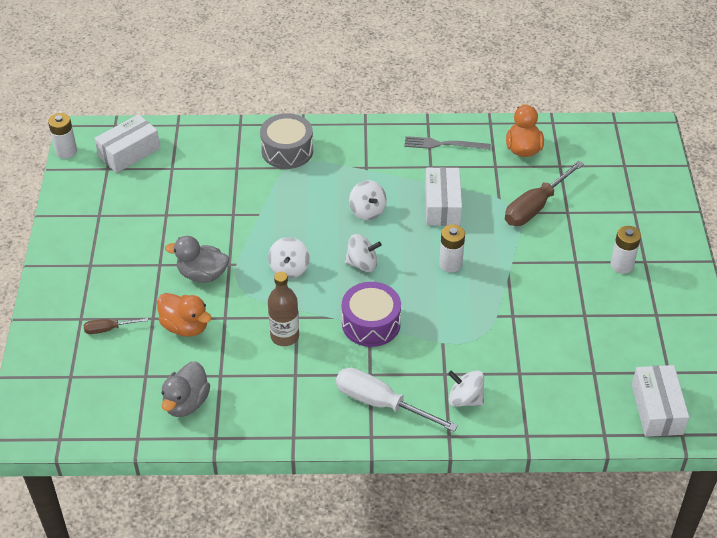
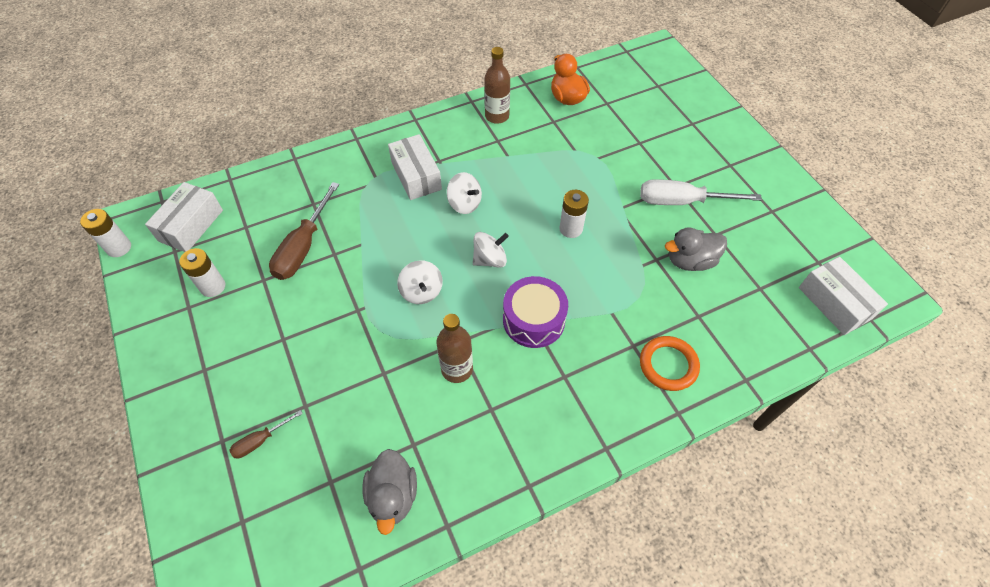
camera: 25 degrees left, 10 degrees up
orange duck [157,293,212,337] -> none
grey duck [165,236,229,283] -> grey duck moved to [665,227,727,271]
grey drum [260,113,313,169] -> none
white screwdriver [336,368,458,432] -> white screwdriver moved to [640,179,762,205]
grey fork [404,136,491,150] -> brown bottle [484,47,510,124]
white box [425,167,462,226] -> white box moved to [388,134,442,200]
white spinning top [448,370,484,407] -> orange ring [640,336,700,391]
brown screwdriver [505,160,584,226] -> brown screwdriver moved to [269,182,339,280]
white battery [610,226,641,274] -> white battery moved to [179,248,225,297]

